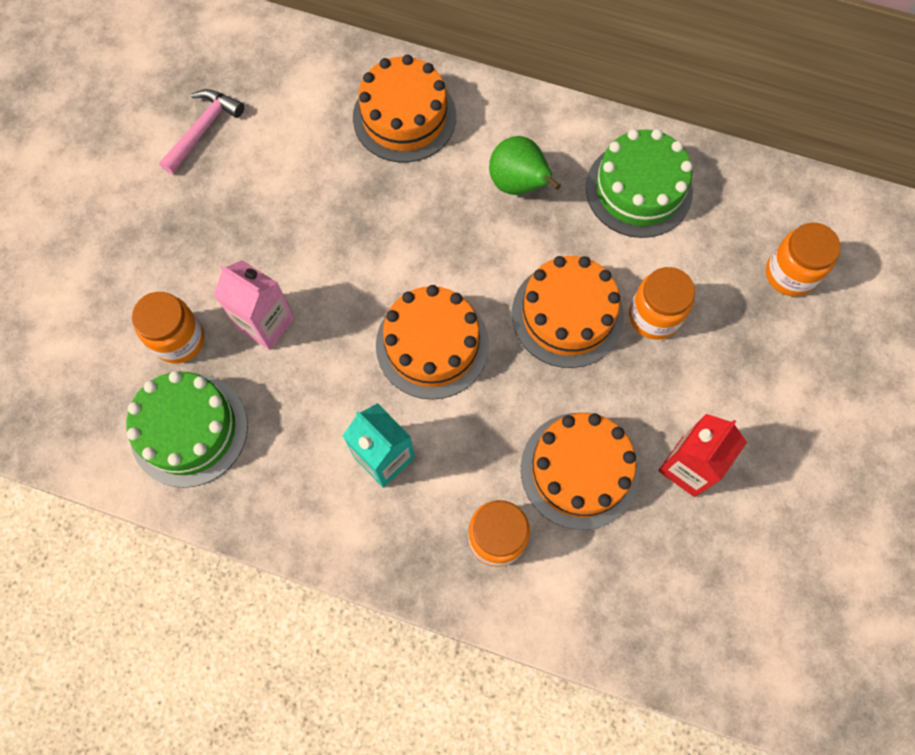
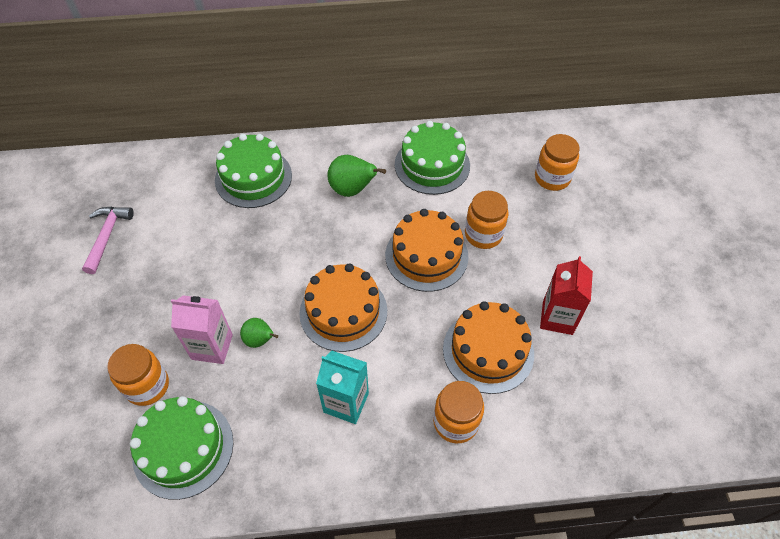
camera: 25 degrees left, 15 degrees down
orange cake [353,54,456,162] -> green cake [215,134,292,208]
none -> green pear [240,318,278,348]

